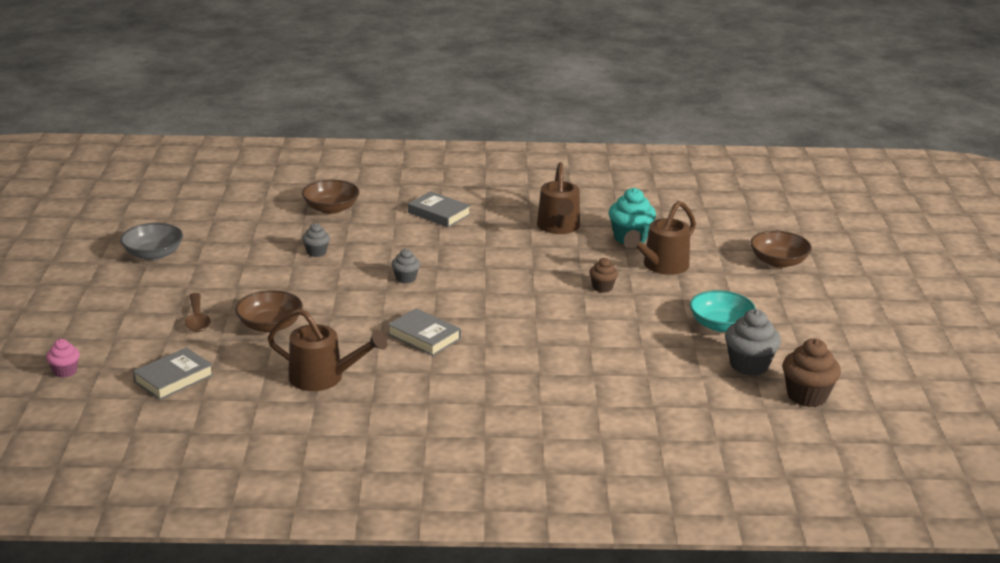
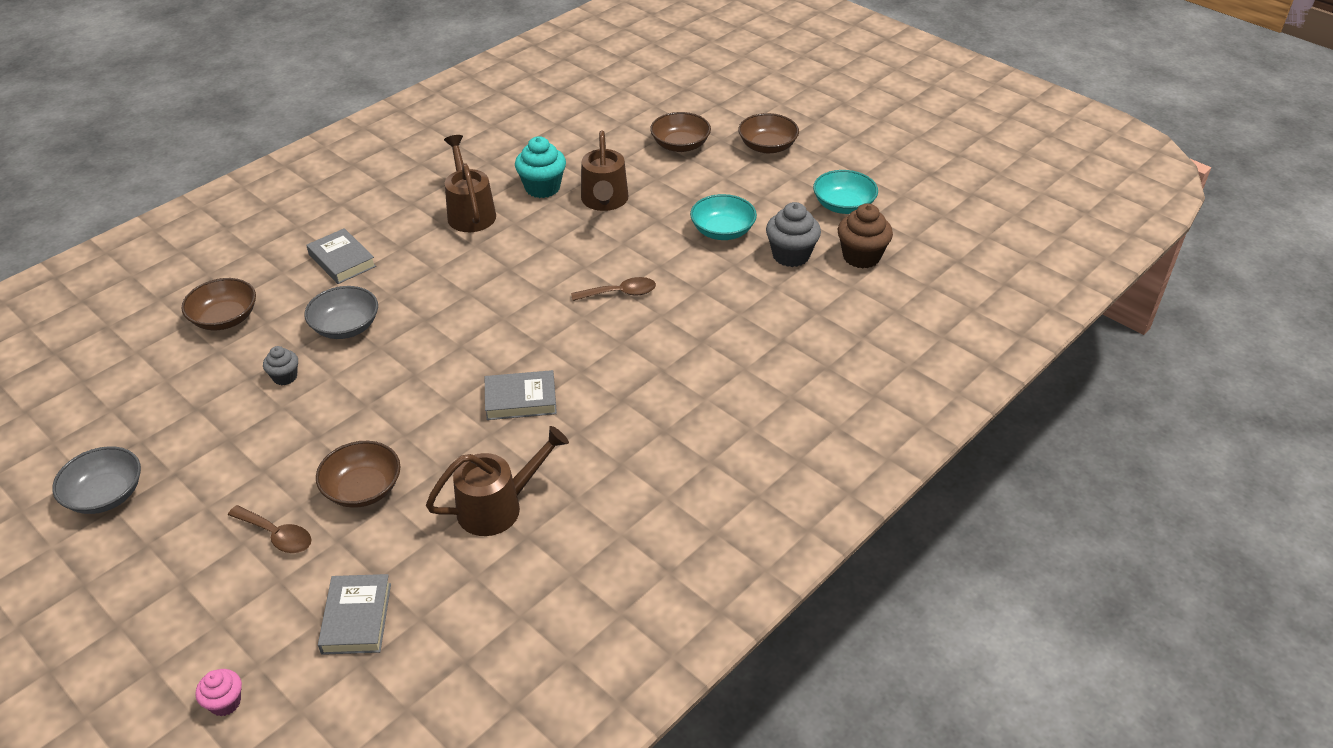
camera: 45 degrees left, 15 degrees up
grey cupcake [391,249,420,284] -> none
grey book [408,191,471,227] -> grey book turned 60 degrees clockwise [306,228,376,284]
brown watering can [537,162,580,234] -> brown watering can turned 150 degrees counterclockwise [444,135,496,232]
brown cupcake [589,258,618,292] -> none
none -> grey bowl [304,286,378,339]
none -> brown spoon [571,277,656,301]
none -> brown bowl [738,113,799,154]
none -> turquoise bowl [813,170,878,214]

